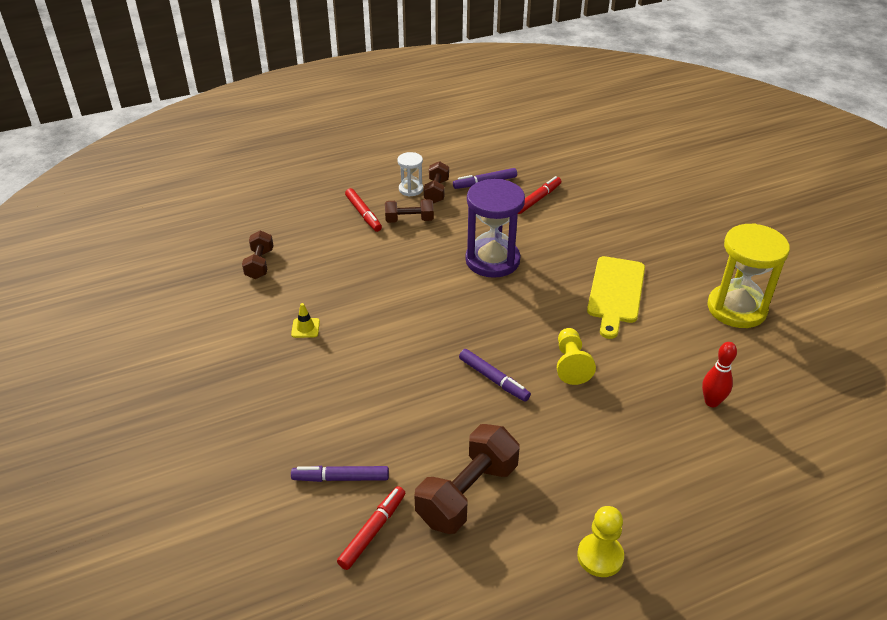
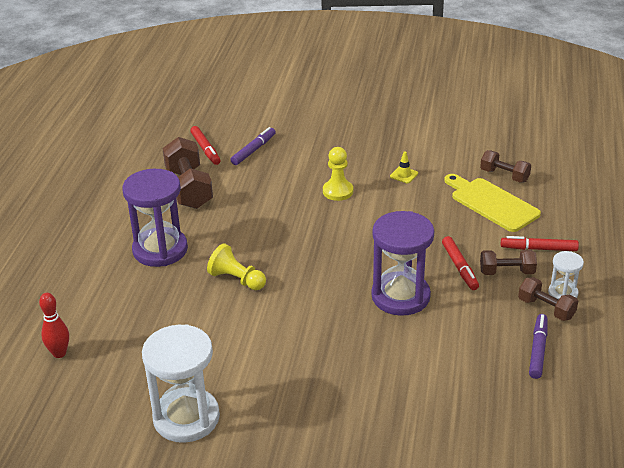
camera: 125 degrees right, 5 degrees down
brown dumbbell [385,199,434,223] -> brown dumbbell turned 60 degrees clockwise [480,250,537,275]
purple marker [459,349,531,401] -> none
red marker [518,176,561,214] -> red marker moved to [442,236,479,290]
yellow pawn [577,506,624,577] -> yellow pawn moved to [323,147,353,201]
yellow cutting board [587,256,645,339] -> yellow cutting board moved to [444,174,541,232]
red bowling pin [702,342,737,407] -> red bowling pin moved to [39,293,69,358]
yellow hourglass [707,223,790,328] -> white hourglass [142,324,220,443]
none -> purple hourglass [122,169,188,267]

